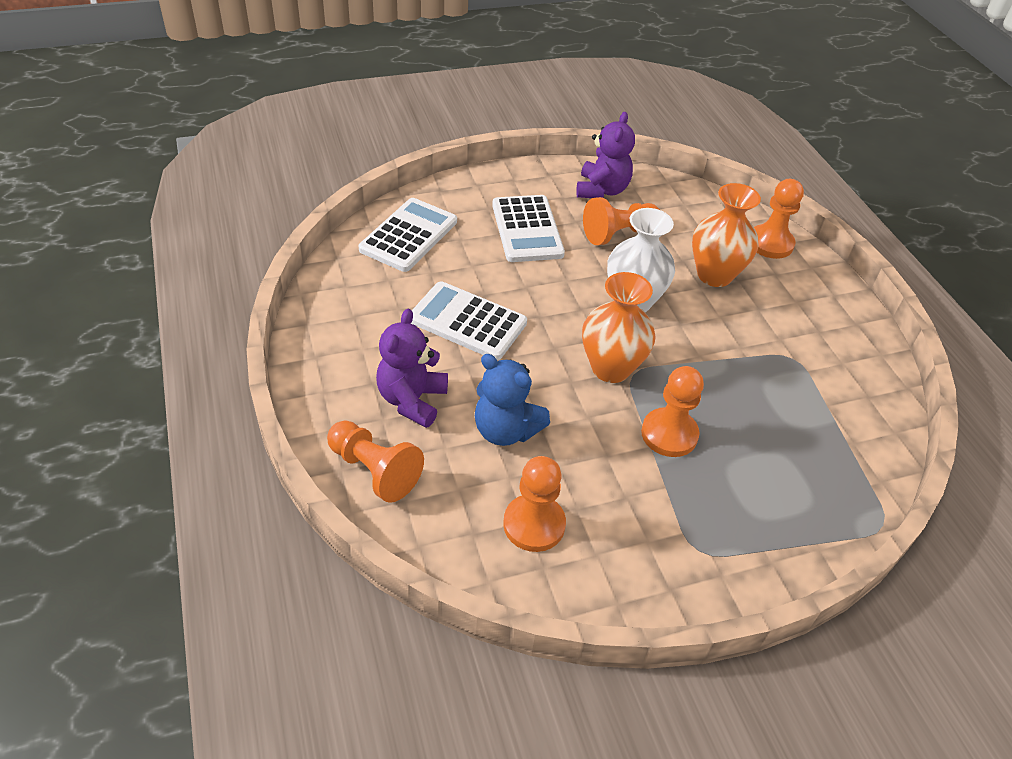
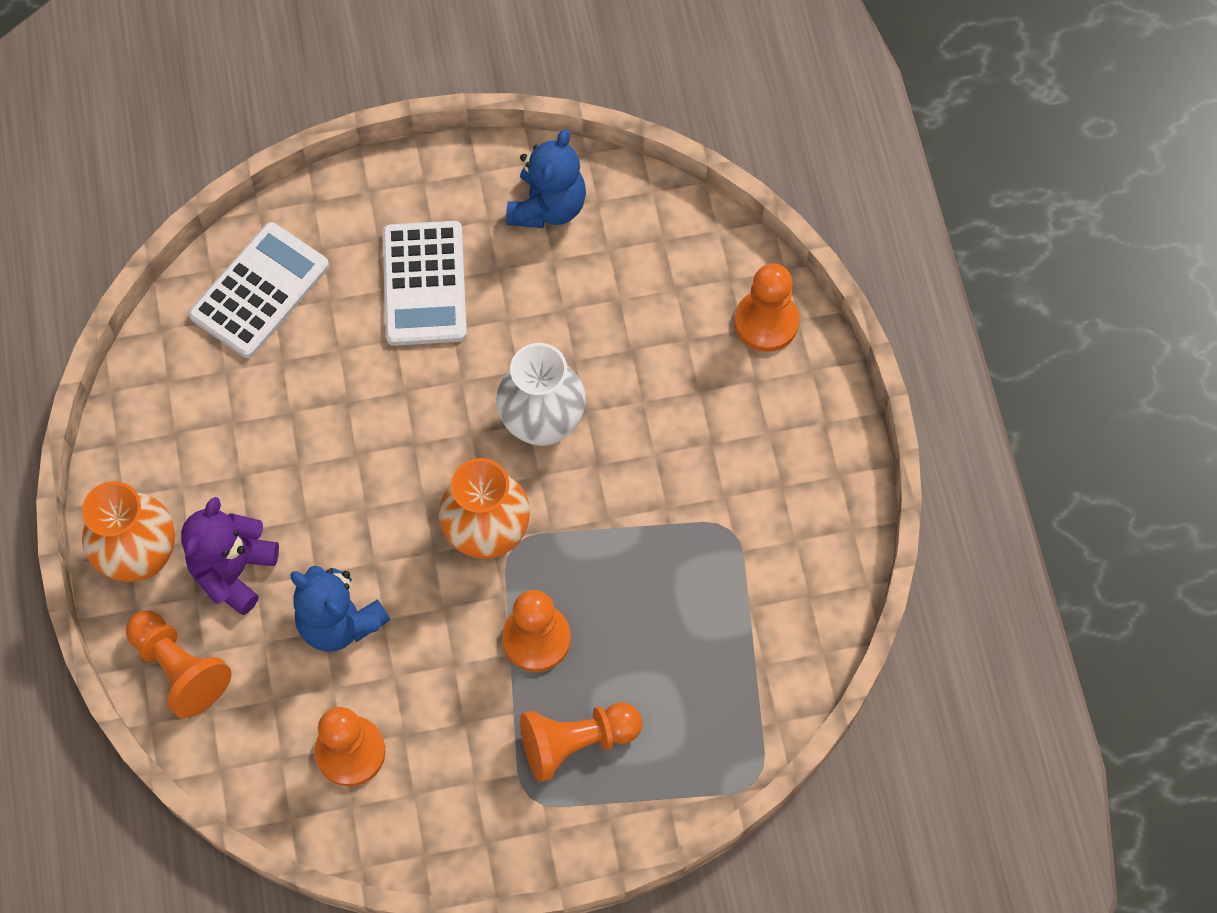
camera: 10 degrees right, 20 degrees up
white calculator [411,281,527,360] -> none
purple teddy bear [576,112,635,198] -> blue teddy bear [506,129,586,228]
orange pawn [583,197,660,245] -> orange pawn moved to [520,703,642,782]
orange vase [692,183,761,287] -> orange vase moved to [82,481,175,582]

